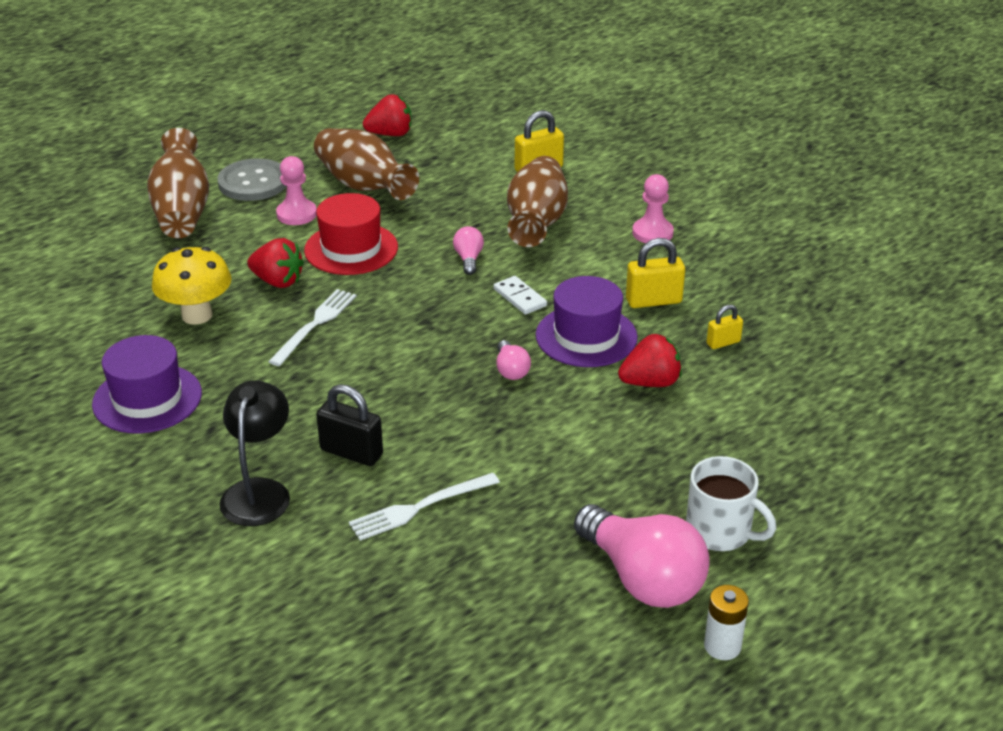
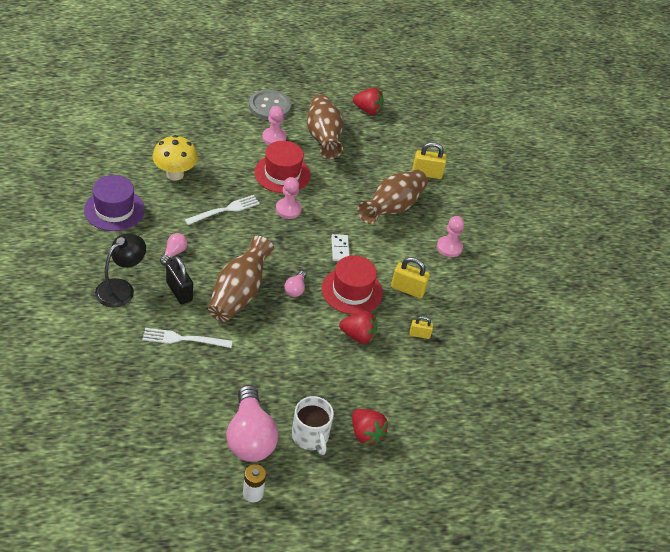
camera: 25 degrees right, 10 degrees up
brown vase [147,128,209,238] -> brown vase moved to [208,236,275,322]
red strawberry [247,238,304,288] -> red strawberry moved to [352,409,388,445]
pink light bulb [453,226,484,275] -> pink light bulb moved to [160,233,188,265]
purple hat [536,276,638,367] -> red hat [321,255,383,315]
none -> pink pawn [276,177,302,219]

